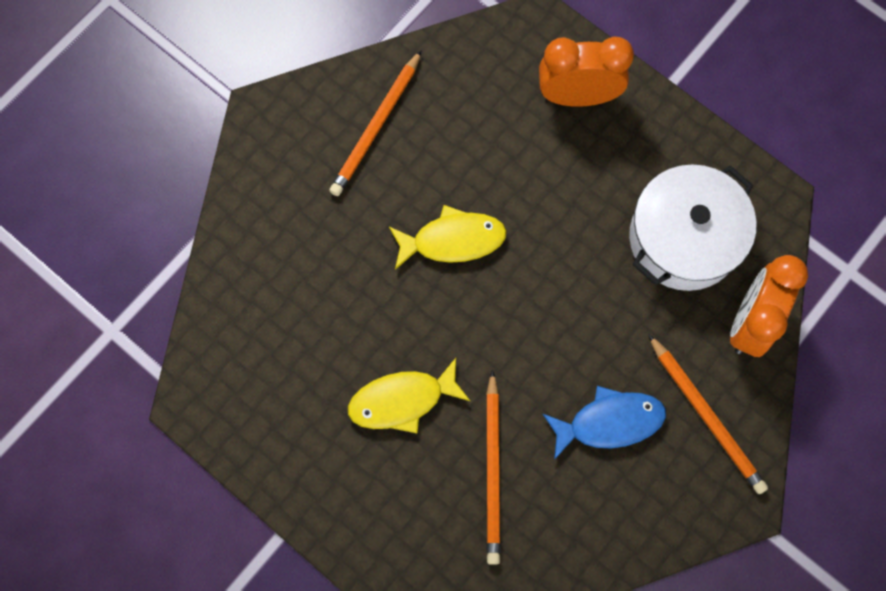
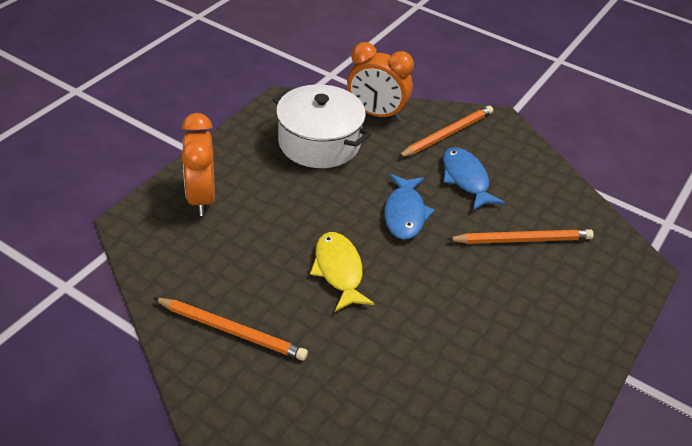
camera: 100 degrees left, 30 degrees down
yellow fish [348,358,470,433] -> none
none -> blue fish [384,174,435,240]

